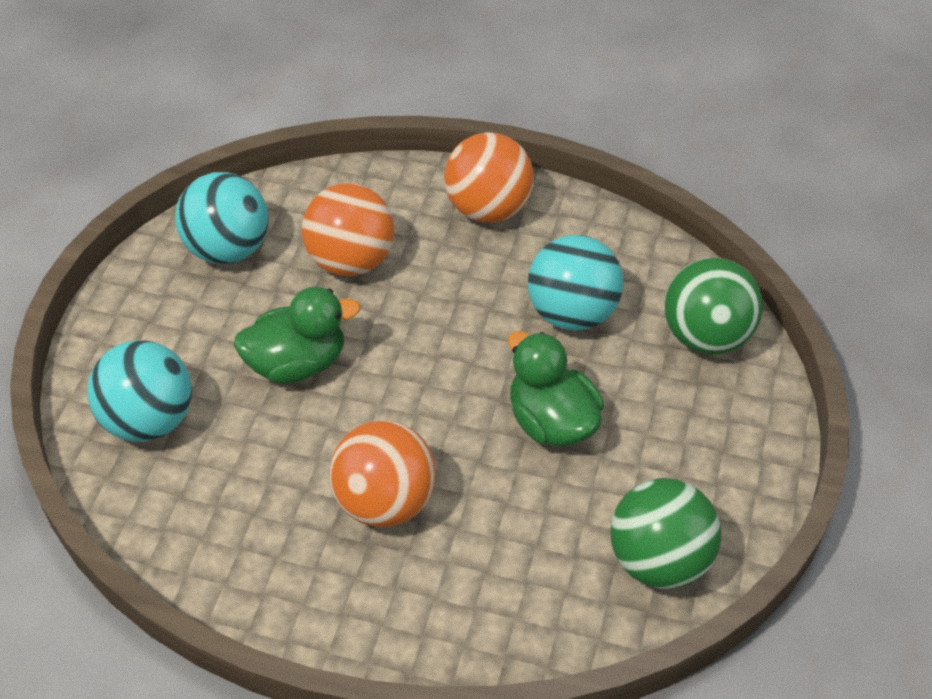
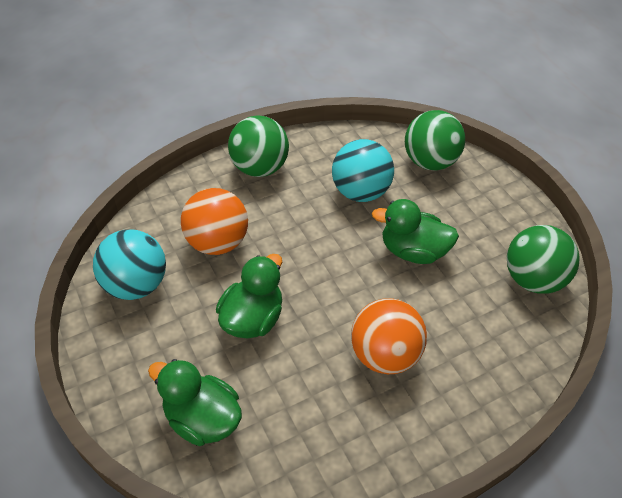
camera: 45 degrees left, 0 degrees up
turquoise ball [87,340,192,442] -> green duck [148,359,242,446]
orange ball [444,132,534,223] -> green ball [228,115,289,177]

